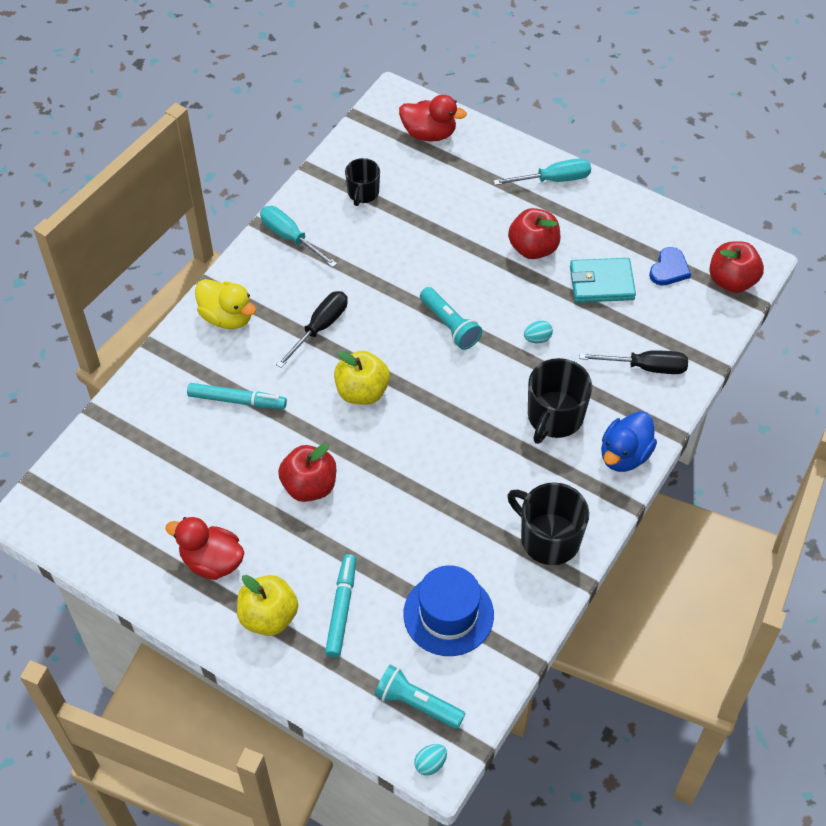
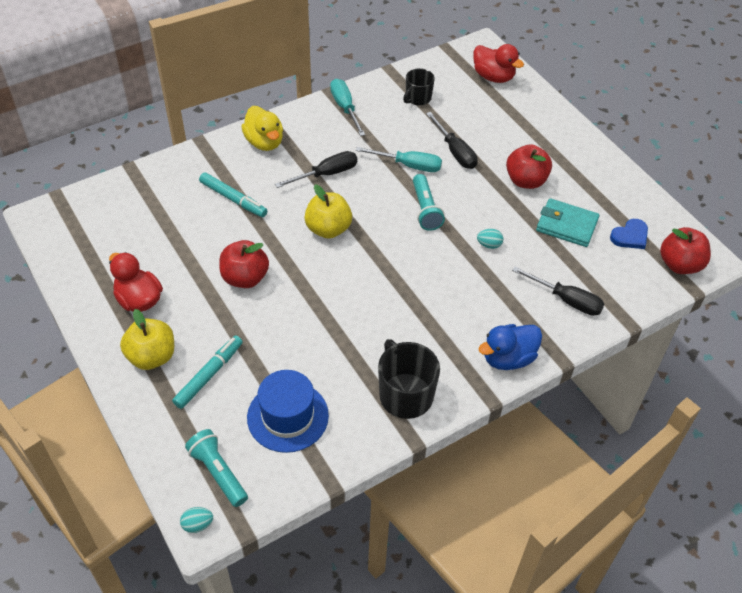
camera: 25 degrees right, 5 degrees down
turquoise screwdriver [493,158,591,185] -> turquoise screwdriver moved to [356,147,442,172]
black mug [528,358,592,444] -> none
none -> black screwdriver [426,112,478,169]

